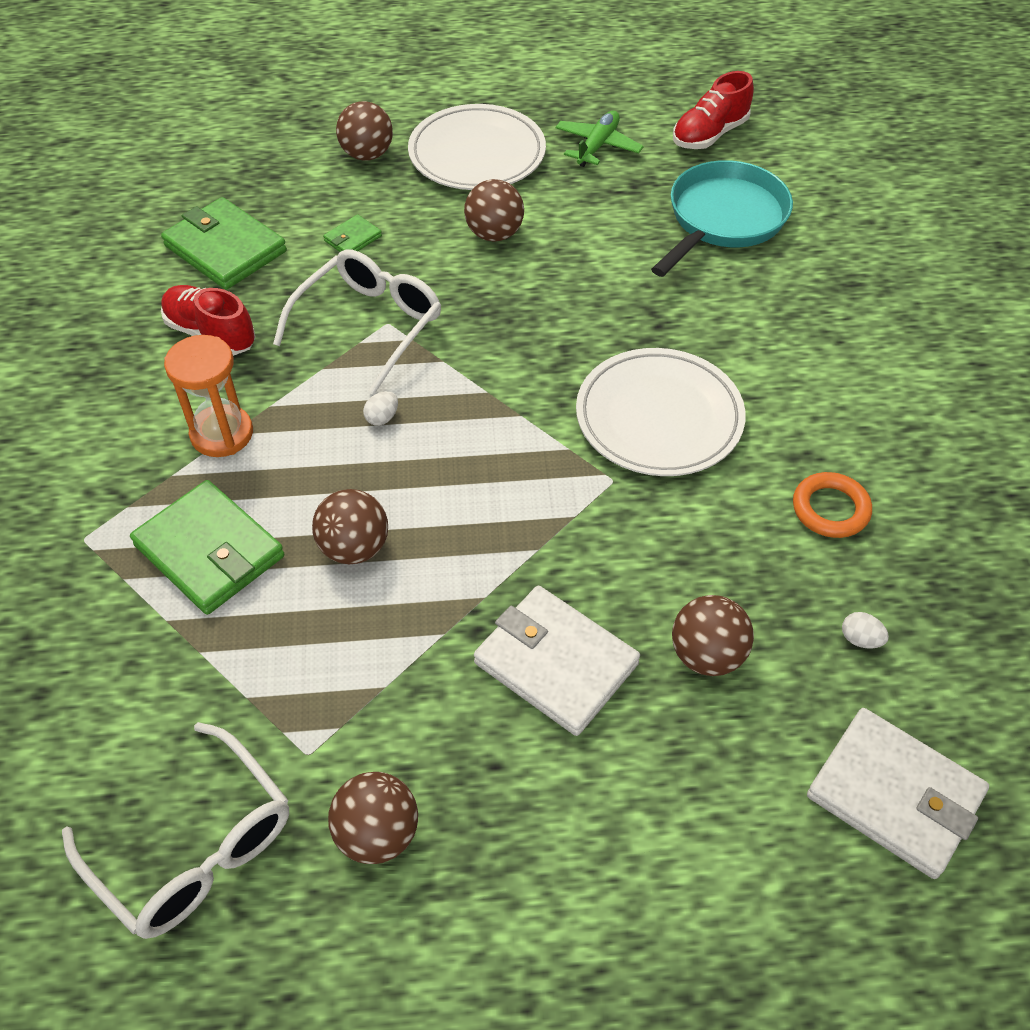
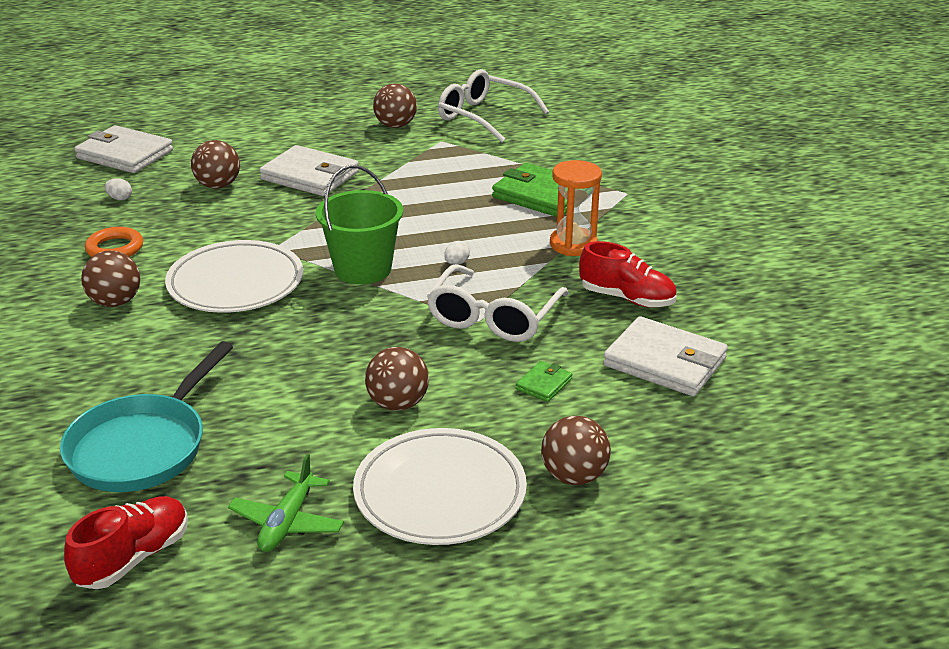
camera: 170 degrees right, 20 degrees down
green wallet [161,197,287,290] -> white wallet [603,316,728,396]
brown ball [312,489,388,565] -> brown ball moved to [81,250,140,307]
none -> green bucket [316,165,403,284]

